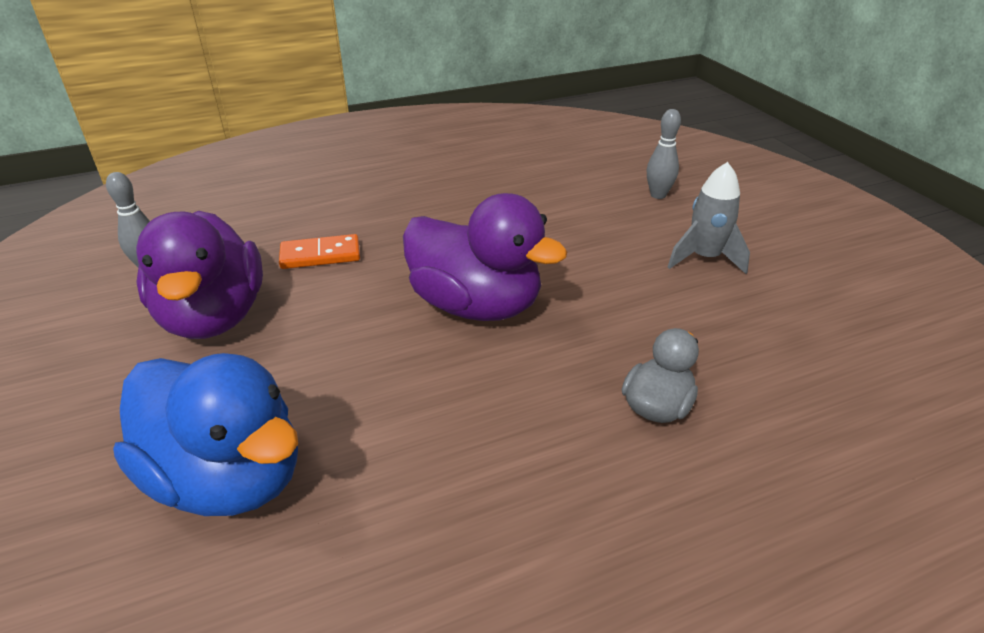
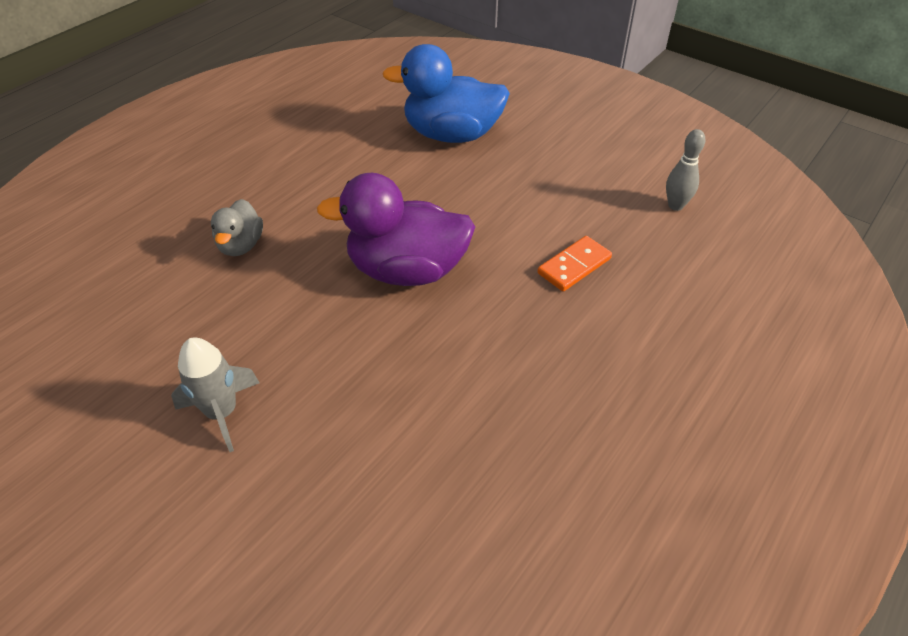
camera: 150 degrees right, 10 degrees up
purple duck [136,211,263,339] -> none
grey bowling pin [647,109,681,199] -> none

